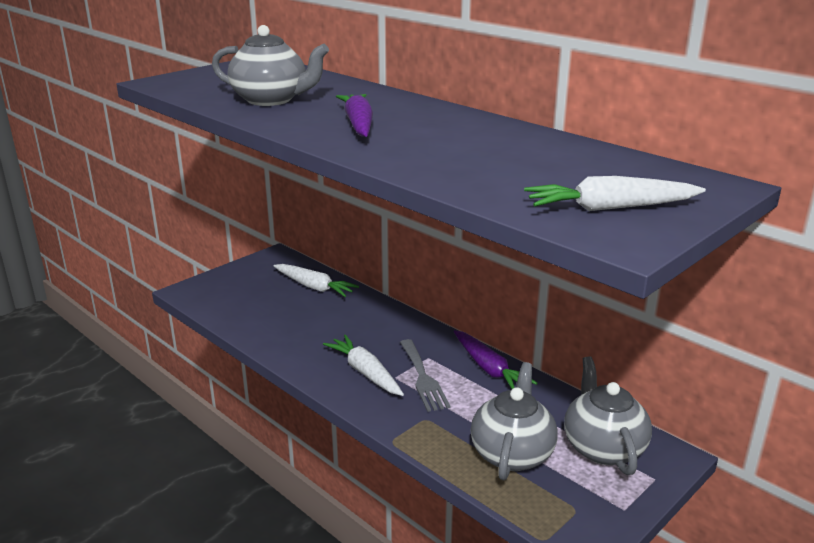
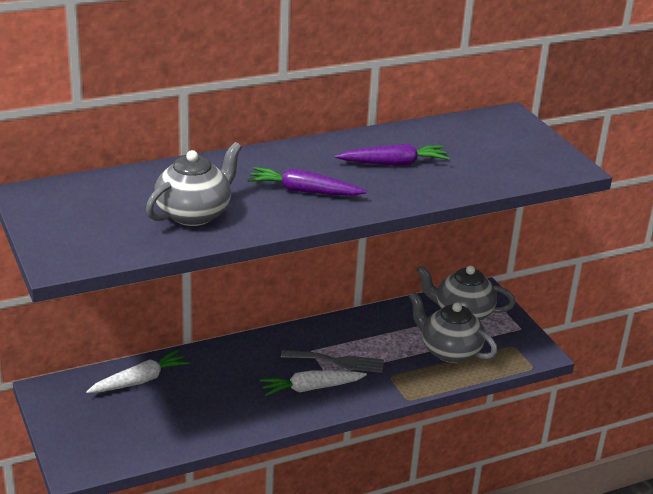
camera: 70 degrees left, 5 degrees up
purple carrot [454,330,537,389] -> purple carrot moved to [335,144,449,166]
white carrot [524,176,706,211] -> none

